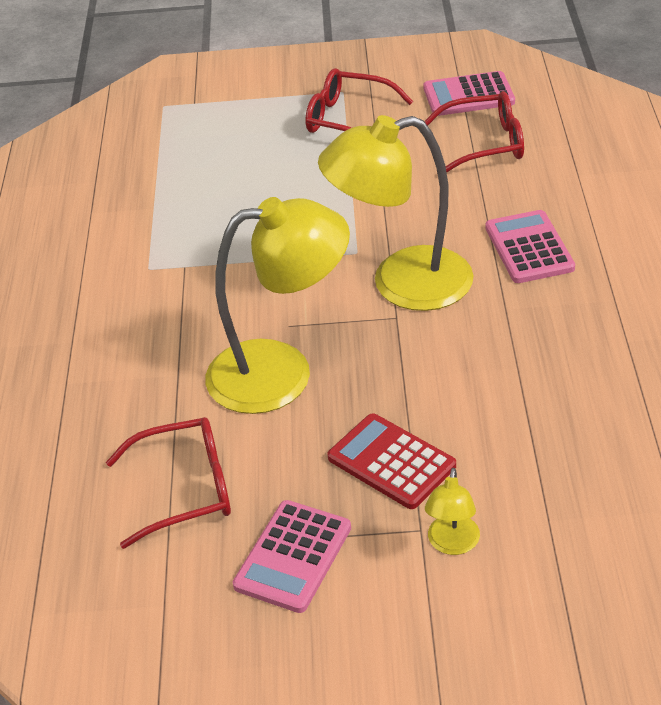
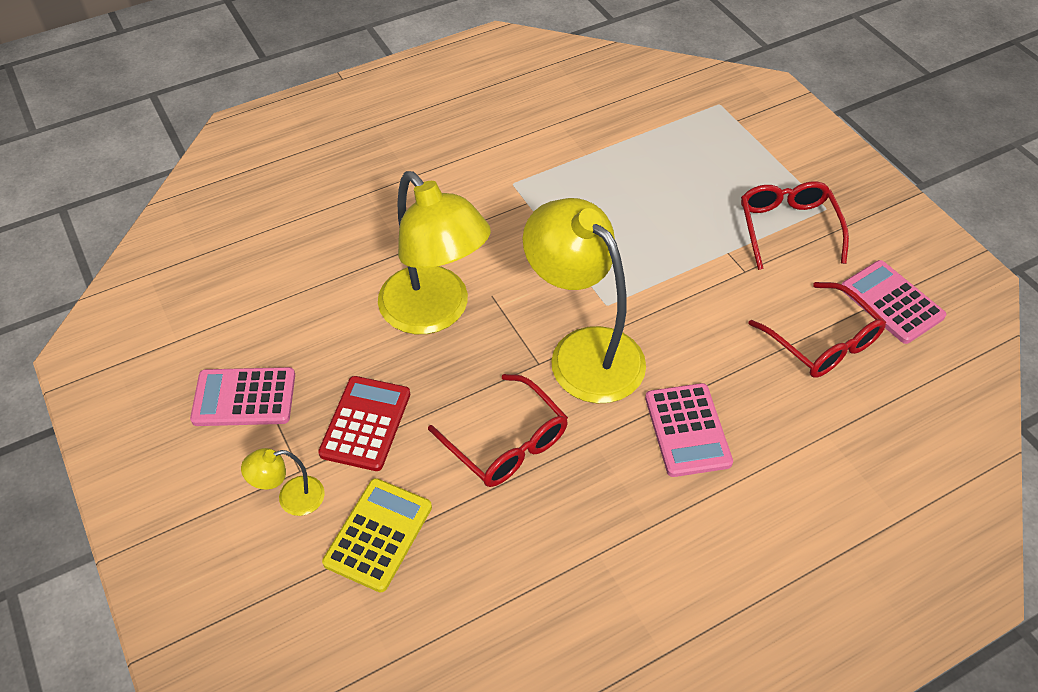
camera: 60 degrees right, 10 degrees up
red glasses [106,417,231,549] -> red glasses moved to [428,374,568,487]
pink calculator [485,210,575,283] -> pink calculator turned 120 degrees clockwise [645,383,733,477]
none -> yellow calculator [322,478,432,593]

